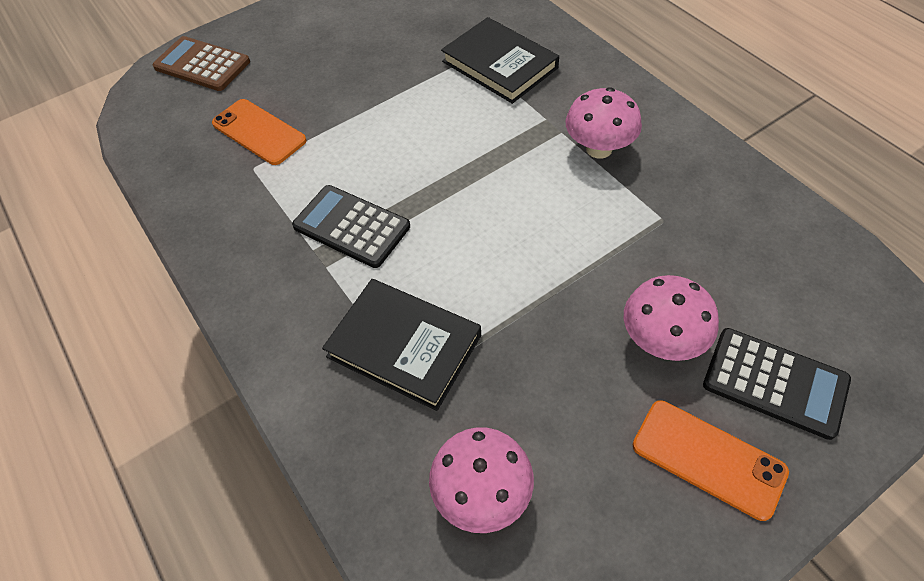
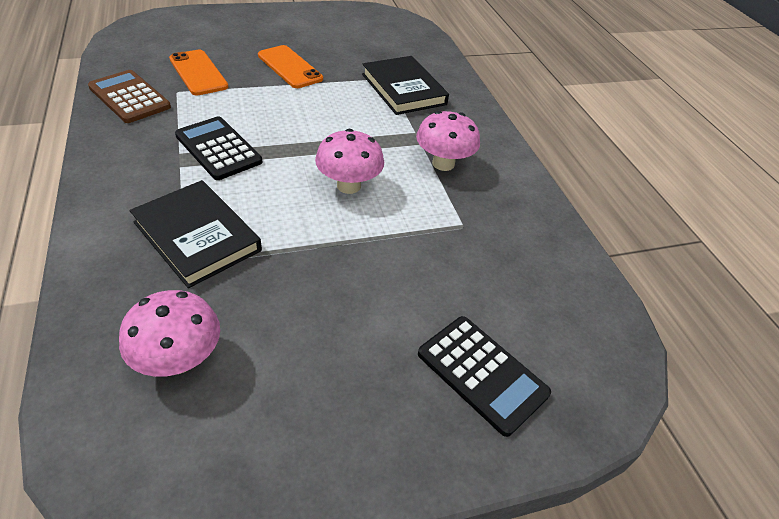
camera: 10 degrees right, 10 degrees down
brown calculator [153,36,250,91] -> brown calculator moved to [88,70,171,123]
pink mushroom [624,275,719,361] -> pink mushroom moved to [315,129,384,194]
orange phone [633,400,789,521] -> orange phone moved to [258,45,323,88]

